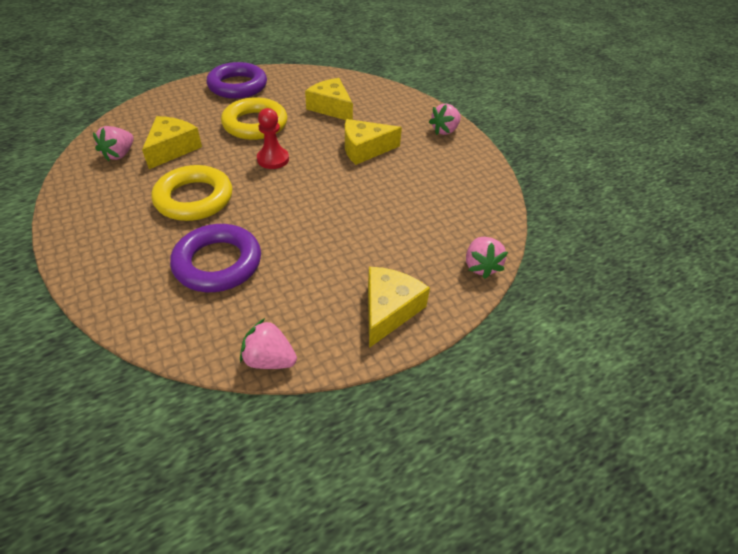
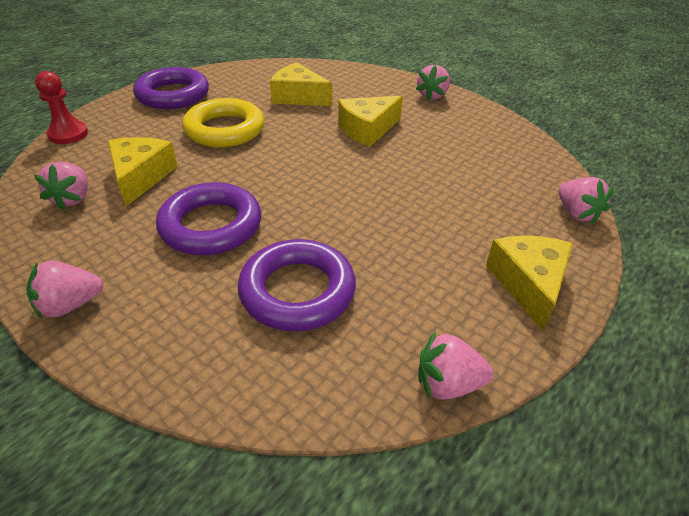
camera: 20 degrees left, 5 degrees down
yellow ring [152,165,232,221] -> purple ring [156,182,261,255]
red pawn [257,108,289,169] -> red pawn moved to [35,71,88,144]
none -> pink strawberry [26,261,103,320]

